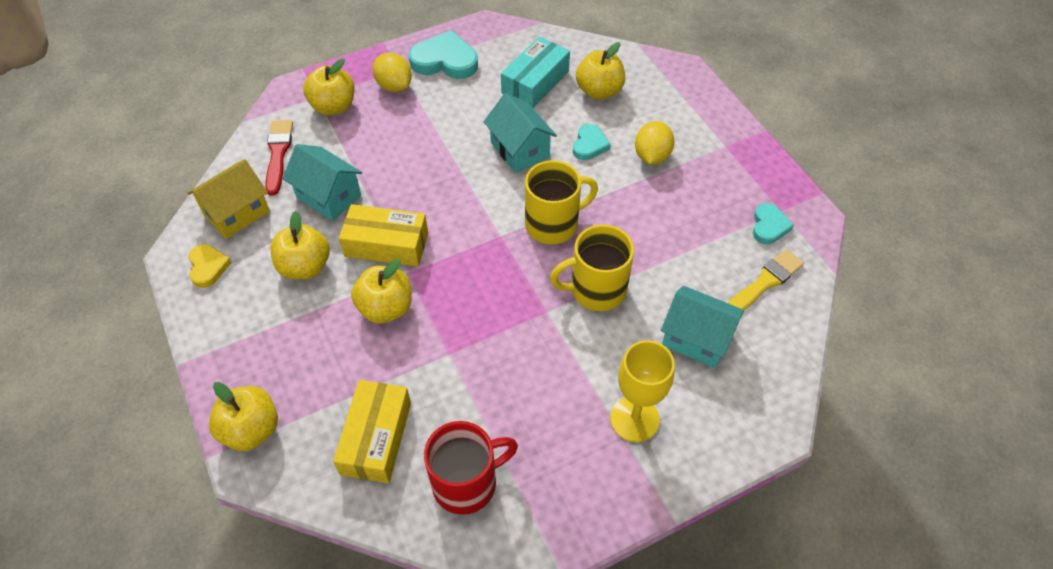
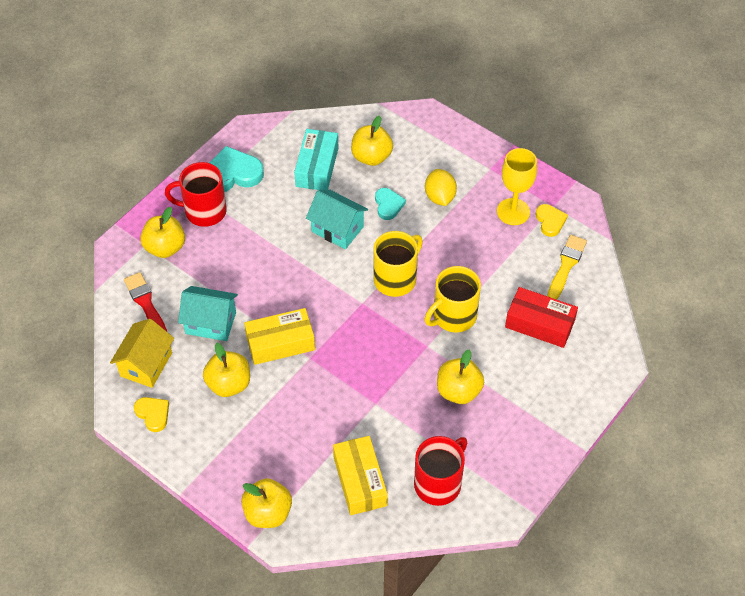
camera: 25 degrees left, 0 degrees up
yellow apple [351,259,412,324] -> yellow apple moved to [437,350,484,404]
yellow lemon [373,53,412,92] -> red mug [165,162,227,227]
yellow goblet [610,340,675,442] -> yellow goblet moved to [497,148,537,225]
turquoise house [661,286,744,368] -> red box [505,287,578,348]
turquoise heart [753,203,794,244] -> yellow heart [536,204,568,237]

